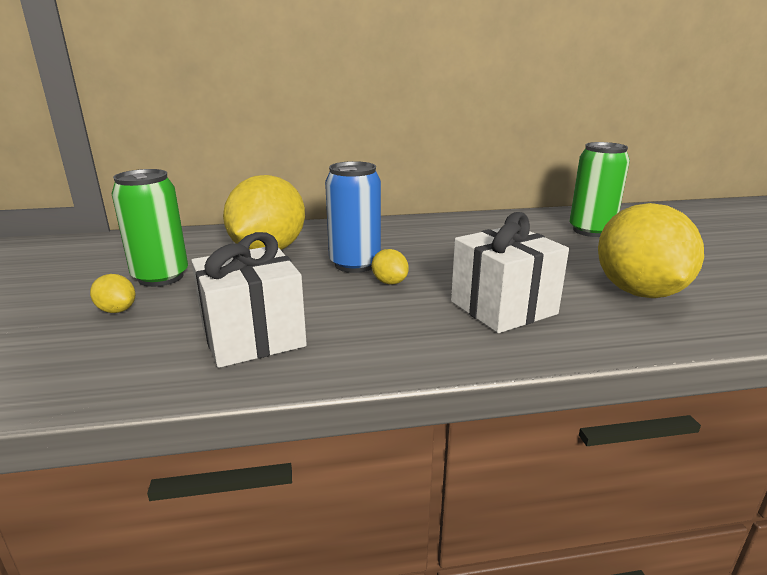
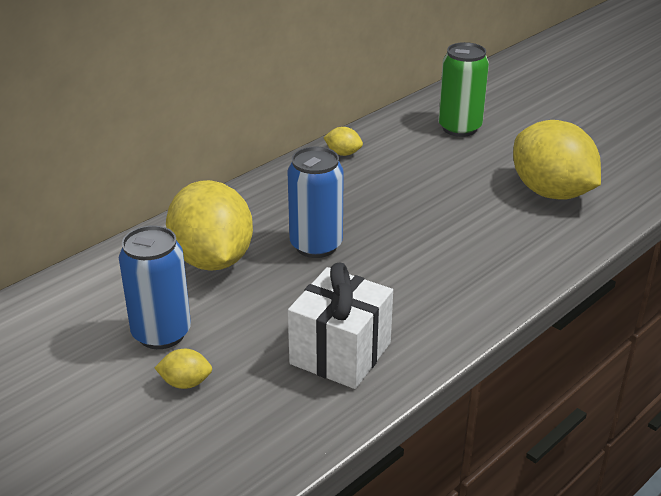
camera: 35 degrees left, 10 degrees up
green can [111,169,188,287] -> blue can [119,226,191,349]
yellow lemon [372,249,409,285] -> yellow lemon moved to [323,127,363,156]
white gift [451,212,569,333] -> none

